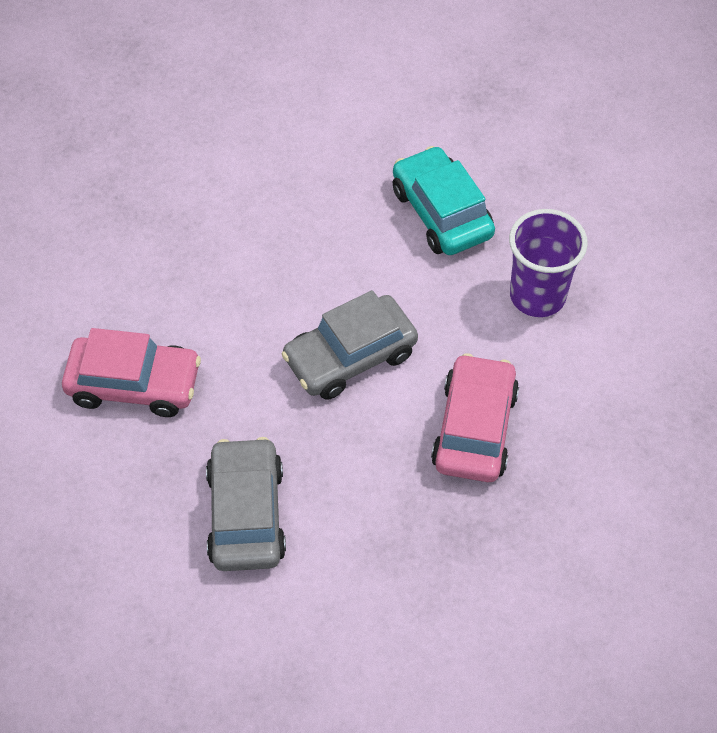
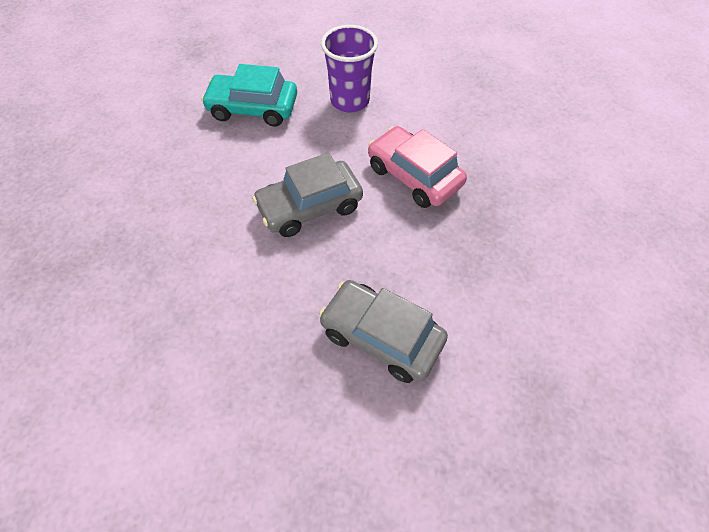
camera: 55 degrees left, 0 degrees up
pink car [62,328,201,417] -> none
grey car [281,290,418,400] -> grey car turned 60 degrees clockwise [252,153,363,237]

